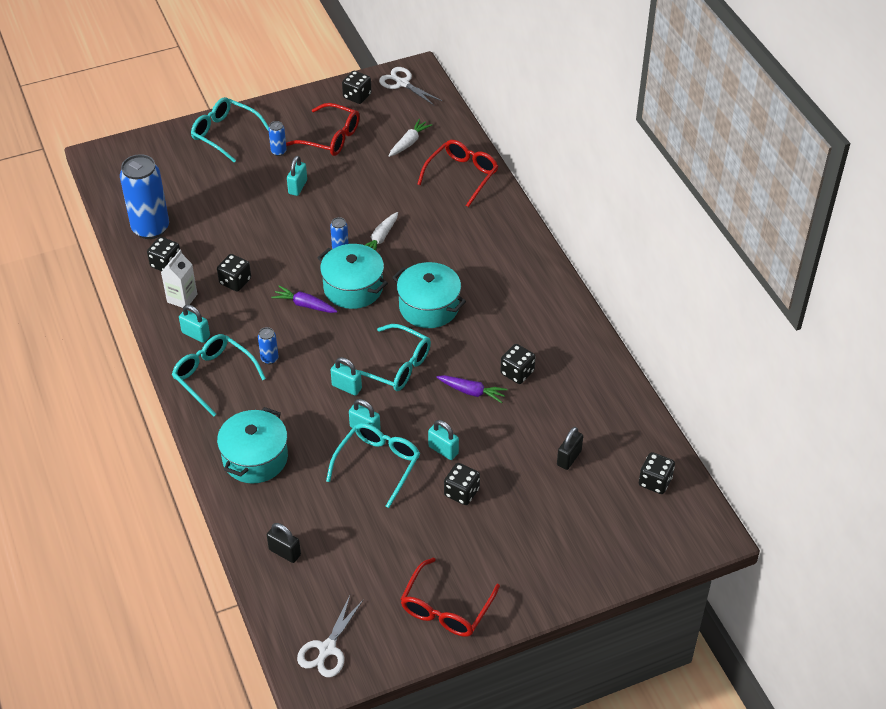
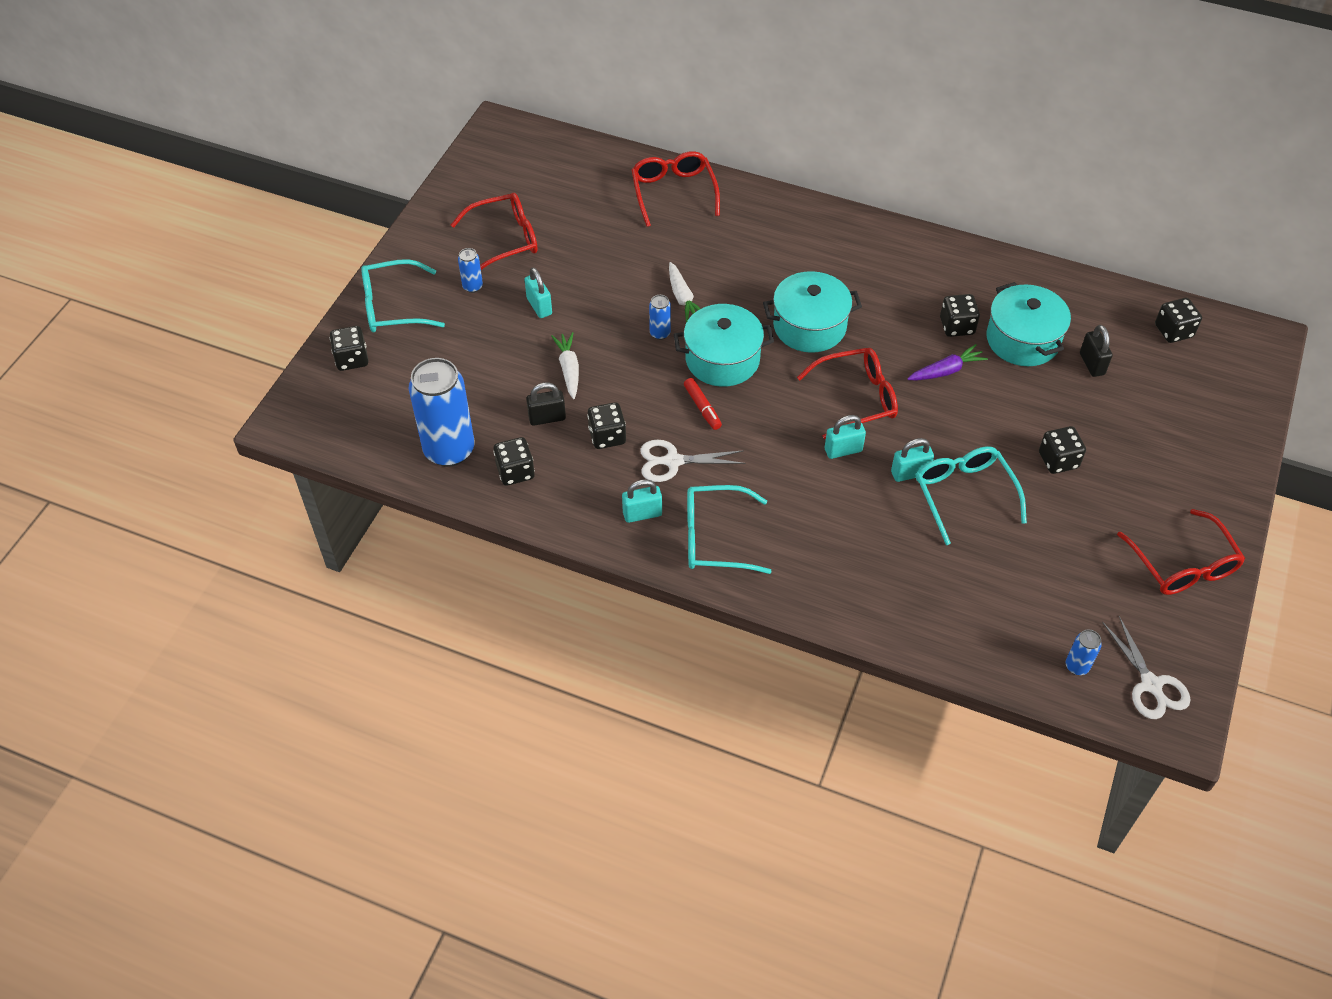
camera: 45 degrees left, 5 degrees up
white carton [161,250,197,308] -> none
turquoise pot [217,407,288,484] -> turquoise pot moved to [987,282,1071,366]
blue can [258,327,279,364] -> blue can moved to [1066,630,1102,675]
black padlock [267,523,301,563] -> black padlock moved to [526,382,566,426]
purple carrot [271,286,337,313] -> red marker [684,378,722,430]
black dice [342,71,372,104] -> black dice moved to [330,326,368,371]
turquoise glasses [358,324,431,391] -> red glasses [797,348,898,439]
white scissors [379,67,442,105] -> white scissors moved to [640,439,746,482]
white carrot [389,119,432,157] -> white carrot moved to [551,332,579,399]
turquoise padlock [428,420,459,460] -> none

